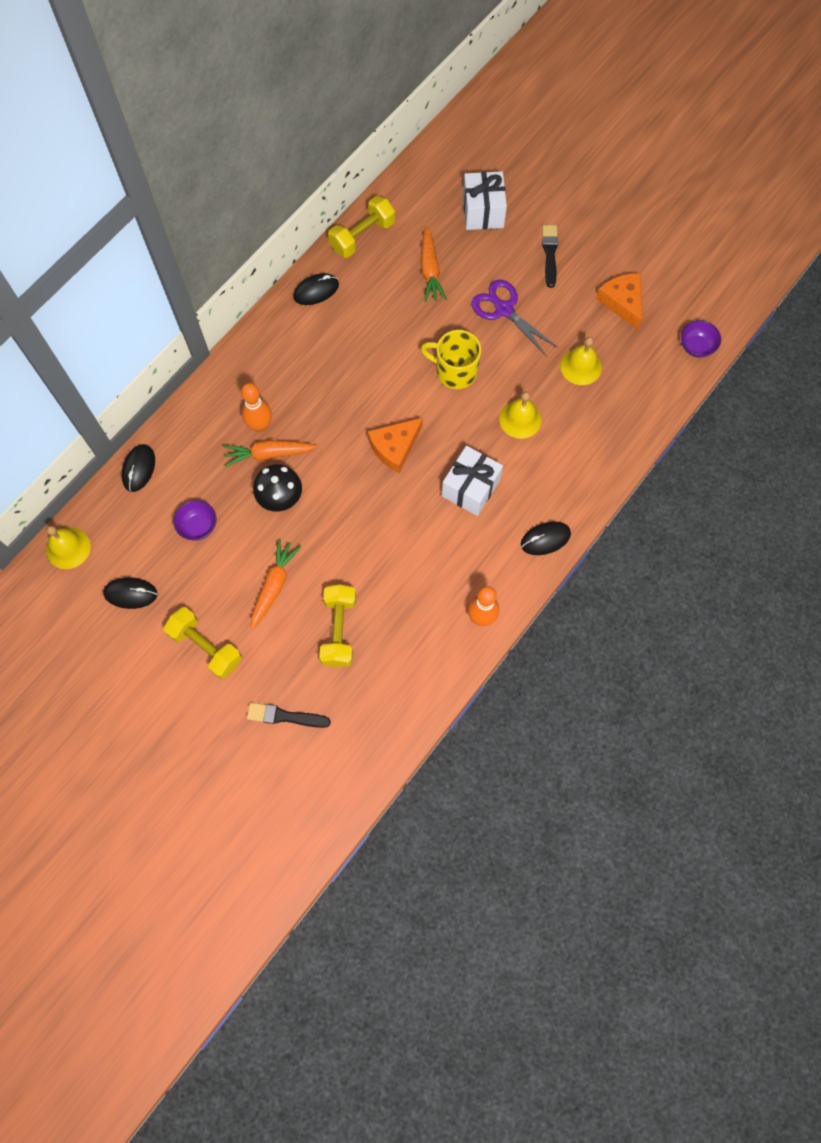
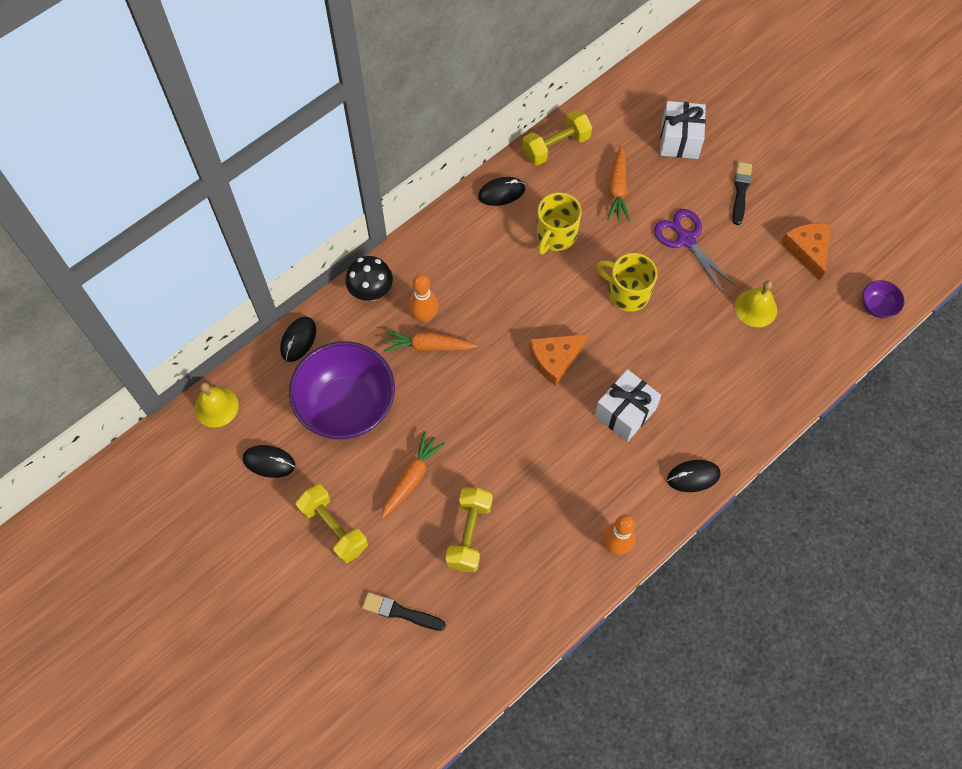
camera: 10 degrees right, 5 degrees down
purple bowl [173,500,217,540] -> purple bowl [289,342,395,439], size x2.40
black mushroom [253,464,302,512] -> black mushroom moved to [346,256,393,301]
yellow bell [499,392,542,439] -> none
none -> yellow mug [537,192,582,255]

